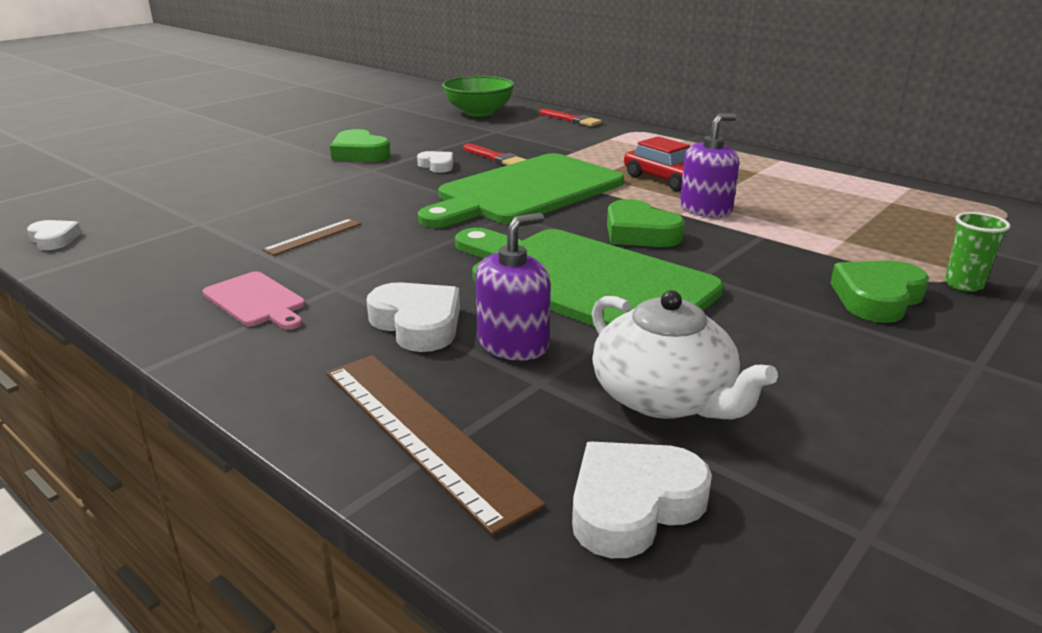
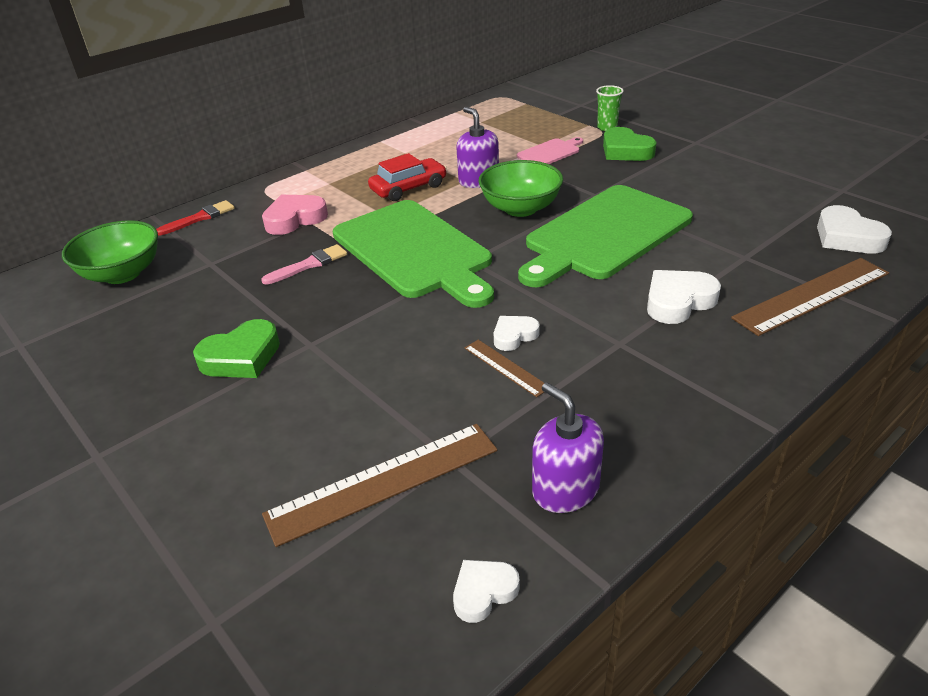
camera: 80 degrees left, 10 degrees up
pink cutting board [202,271,305,330] -> pink cutting board moved to [517,137,583,164]
white heart [417,151,453,173] -> white heart moved to [494,316,540,351]
red brush [463,144,527,165] -> pink brush [261,244,347,285]
purple soap dispenser [476,213,551,361] -> purple soap dispenser moved to [532,382,604,513]
white teapot [592,290,778,419] -> none
green heart [607,199,685,247] -> green bowl [479,160,563,217]
none -> pink heart [262,195,328,235]
none -> brown ruler [262,424,497,547]

